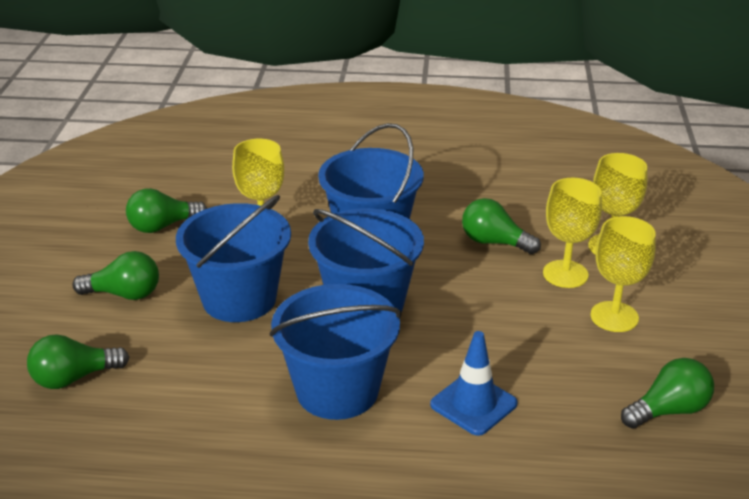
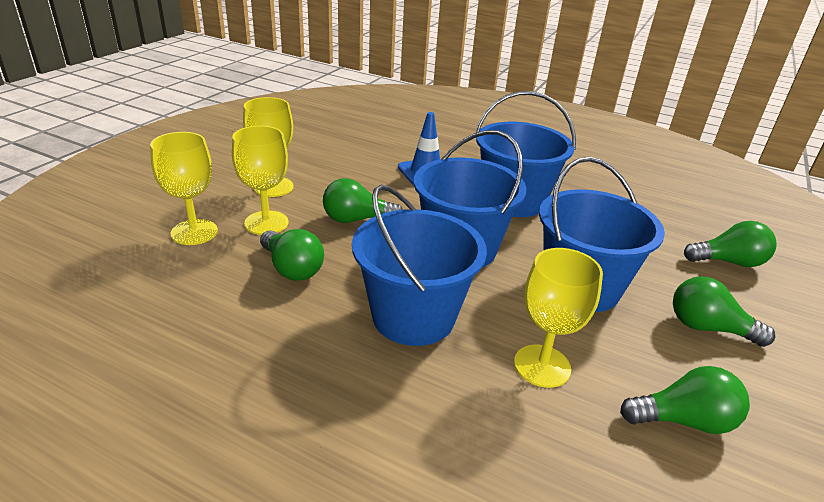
camera: 160 degrees left, 0 degrees up
green light bulb [621,358,714,429] -> green light bulb moved to [323,178,403,223]

